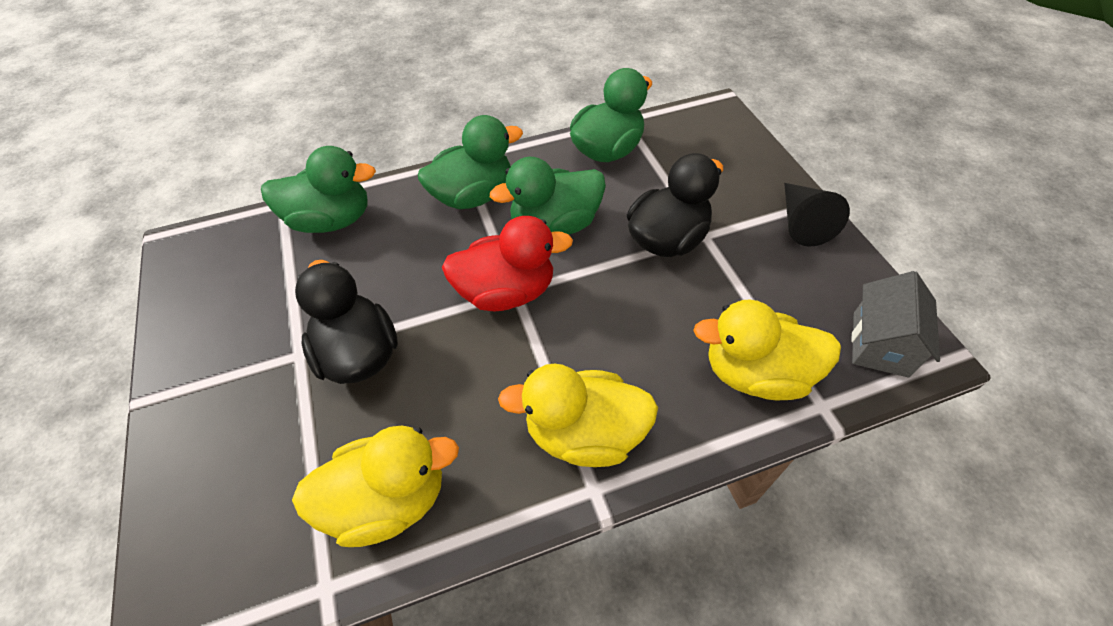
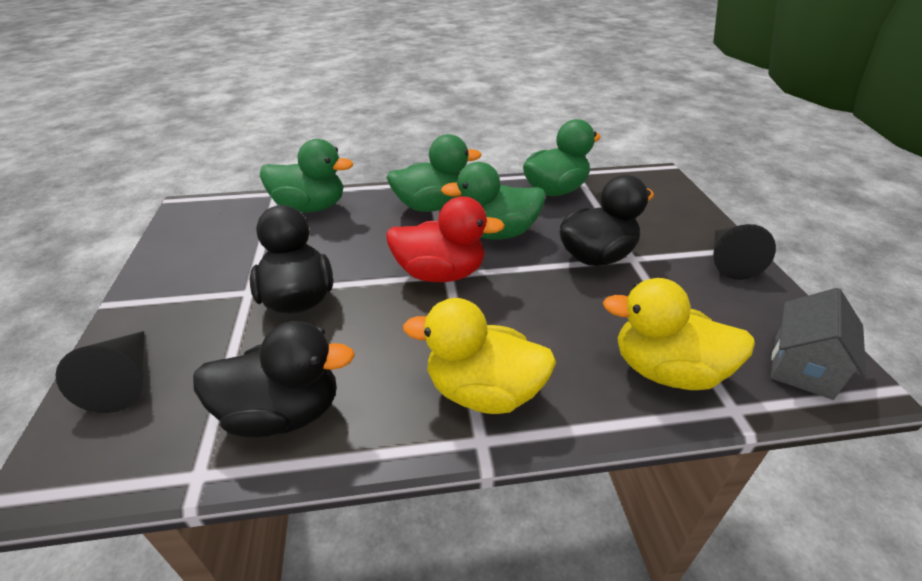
camera: 10 degrees right, 15 degrees down
yellow duck [292,425,459,547] -> black duck [193,321,355,438]
none -> black cone [56,331,144,413]

